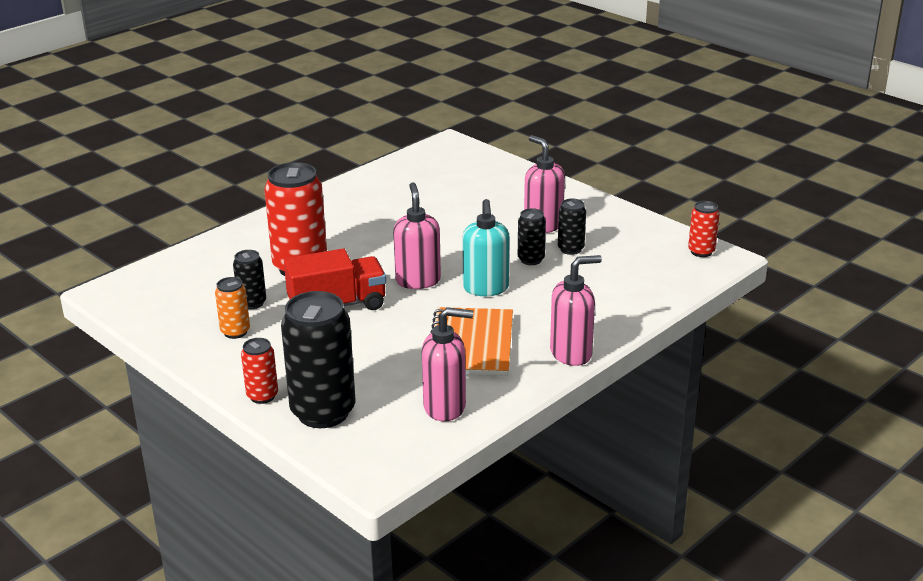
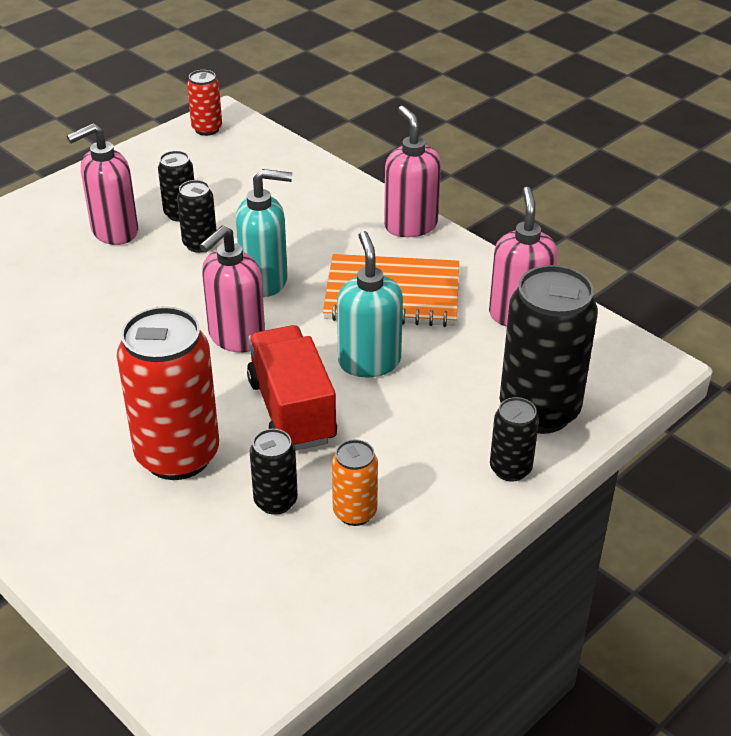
camera: 90 degrees left, 10 degrees up
red can [241,338,278,404] -> black can [490,397,539,482]
pink soap dispenser [393,182,441,289] -> pink soap dispenser turned 45 degrees counterclockwise [200,225,265,353]
none -> turquoise soap dispenser [337,231,403,378]

